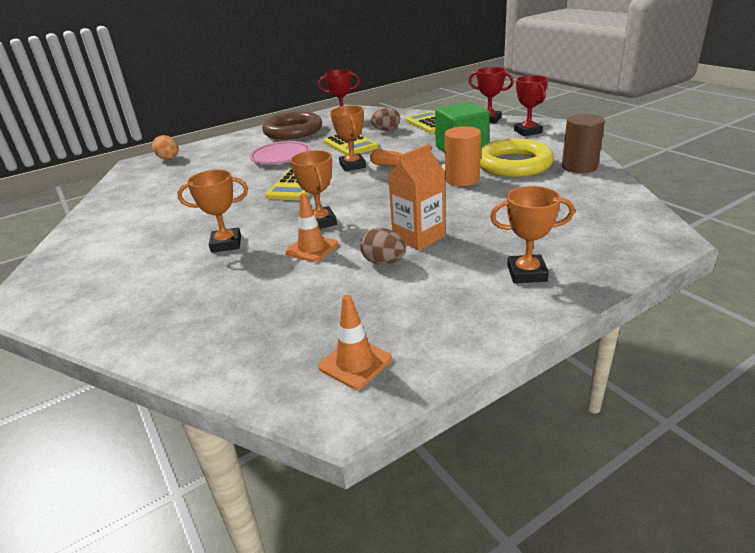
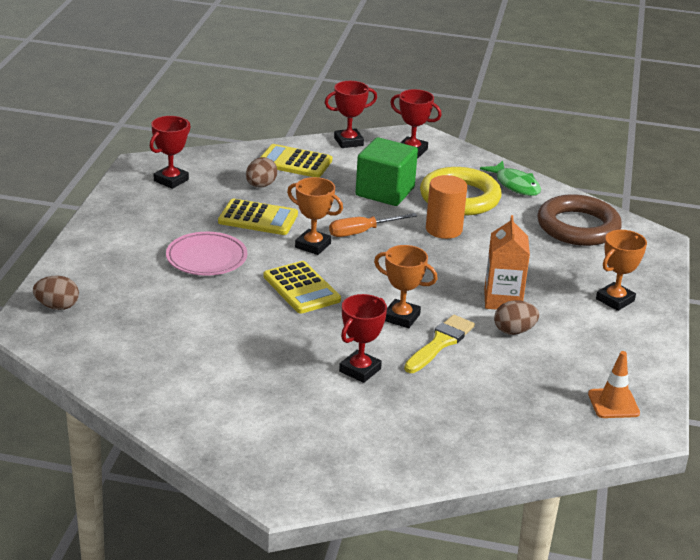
camera: 50 degrees left, 0 degrees up
orange egg [152,135,179,160] -> brown egg [33,276,79,310]
orange trophy [177,170,248,253] -> red trophy [339,294,387,383]
brown ring [262,112,322,140] -> brown ring moved to [537,194,622,246]
orange traffic cone [285,193,338,262] -> yellow brush [404,315,475,373]
brown cylinder [562,114,605,173] -> green fish [480,161,541,196]

